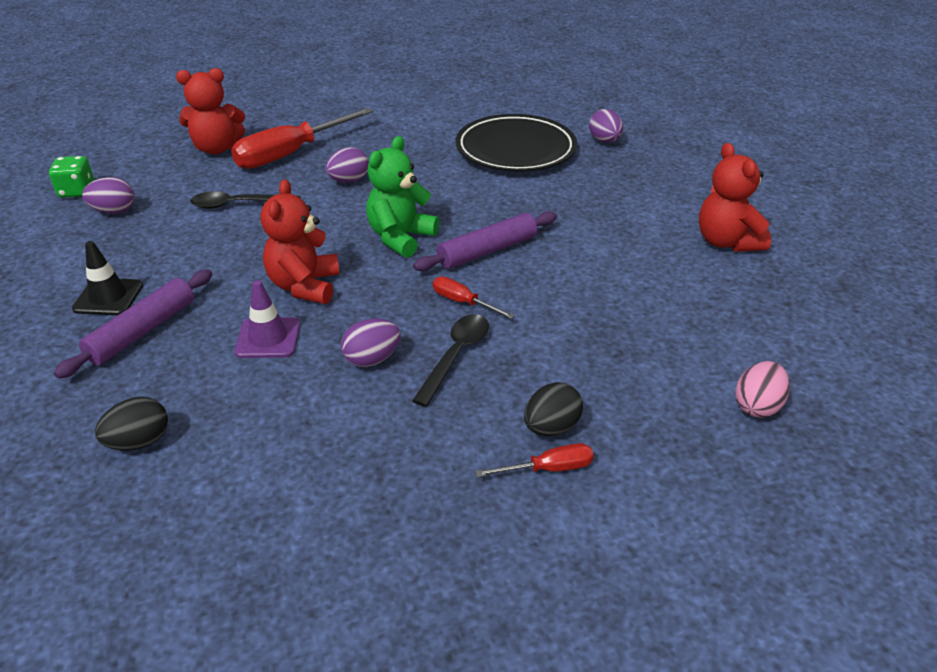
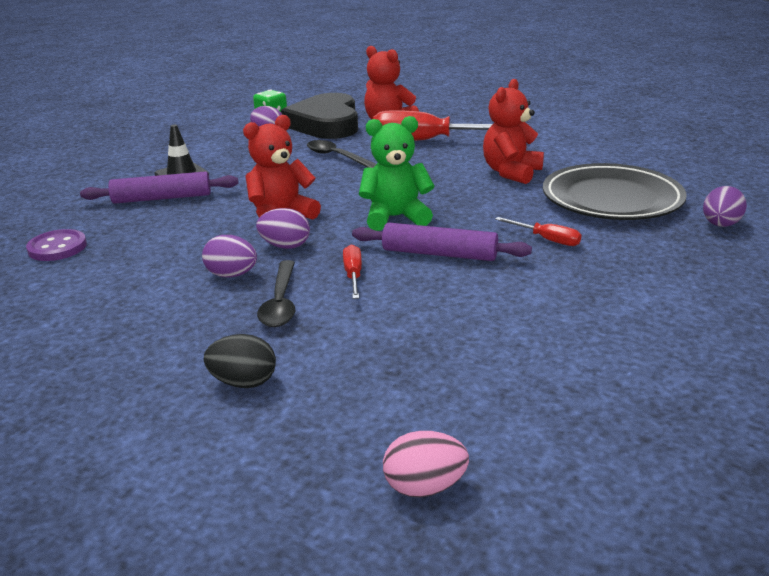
camera: 50 degrees right, 10 degrees down
black egg [95,397,168,450] -> purple button [26,229,87,261]
purple traffic cone [234,280,300,358] -> none
purple egg [325,147,369,183] -> purple egg moved to [256,208,310,249]
black spoon [412,314,489,407] -> black spoon turned 105 degrees clockwise [257,260,295,327]
red screwdriver [475,443,594,477] -> red screwdriver moved to [495,217,581,246]
red teddy bear [699,143,771,252] -> red teddy bear moved to [483,79,544,184]
none -> black heart [281,93,358,139]

